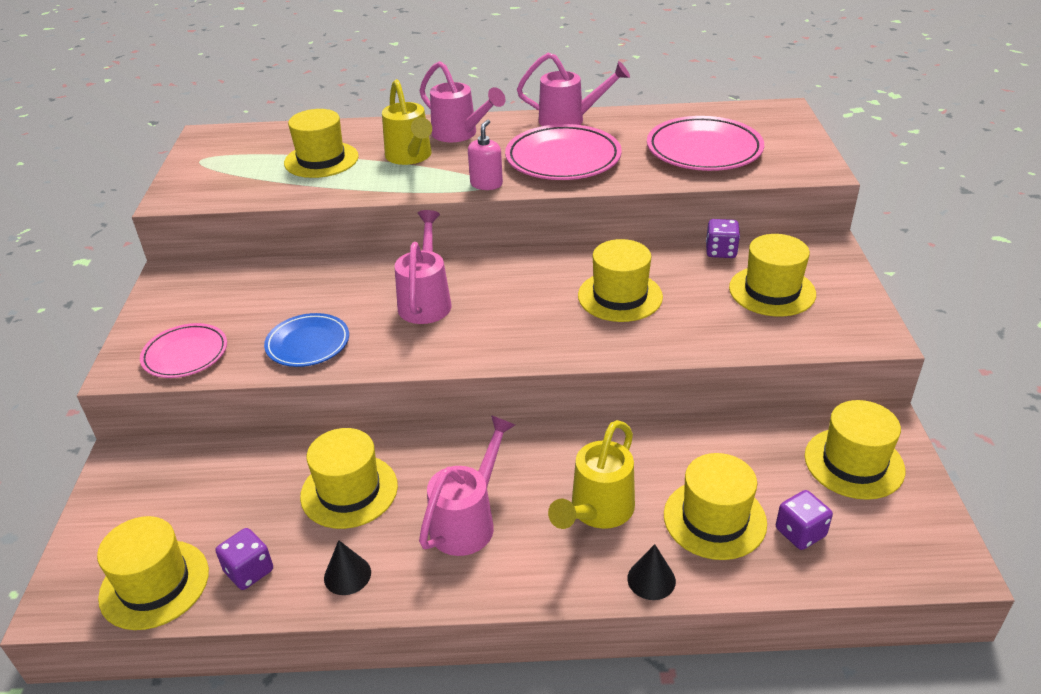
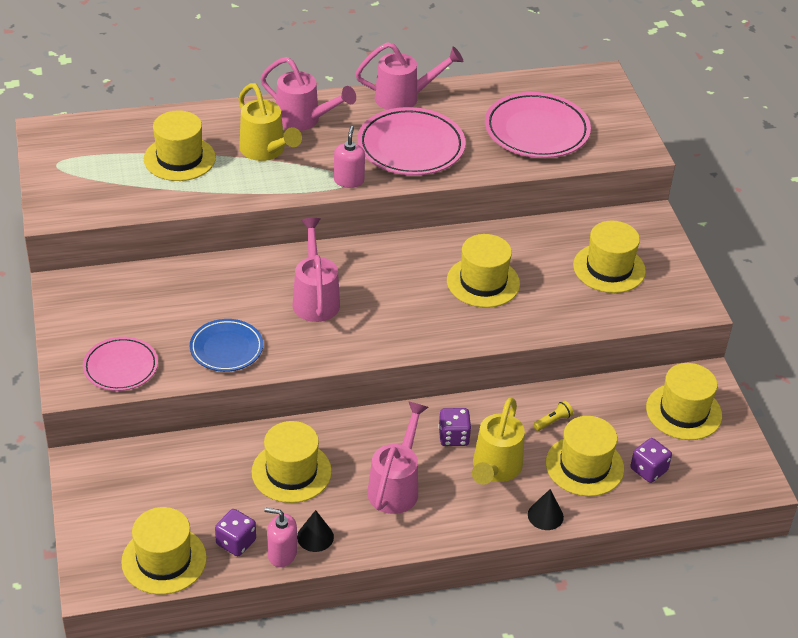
camera: 15 degrees left, 5 degrees up
purple dice [706,219,740,258] -> purple dice moved to [439,408,471,446]
none -> pink soap dispenser [264,507,297,567]
none -> yellow flashlight [533,401,573,431]

